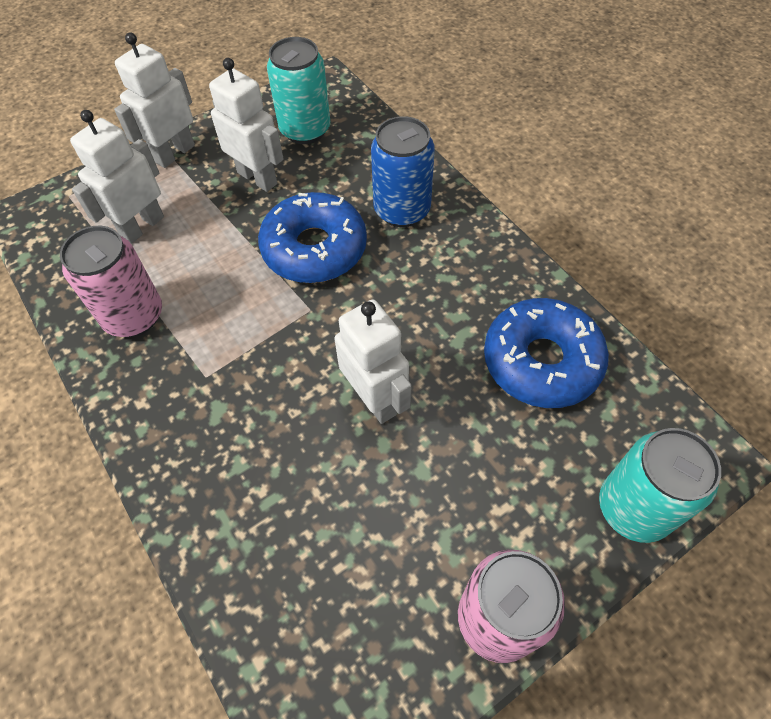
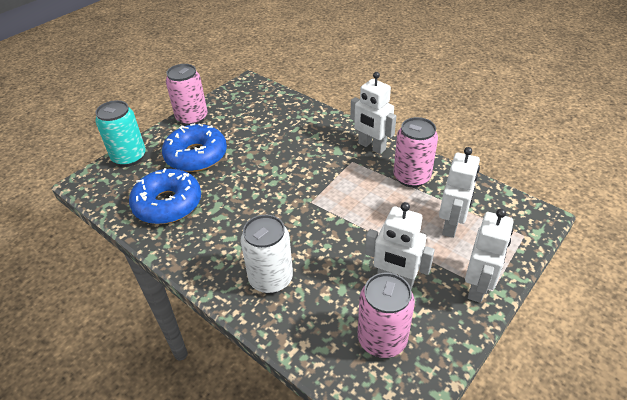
camera: 165 degrees right, 15 degrees down
blue donut [258,192,367,283] -> blue donut moved to [162,123,227,172]
turquoise can [267,37,330,144] -> pink can [358,273,415,358]
white robot [334,299,412,424] -> white robot moved to [350,72,396,154]
blue can [371,116,435,227] -> white can [241,214,293,294]

